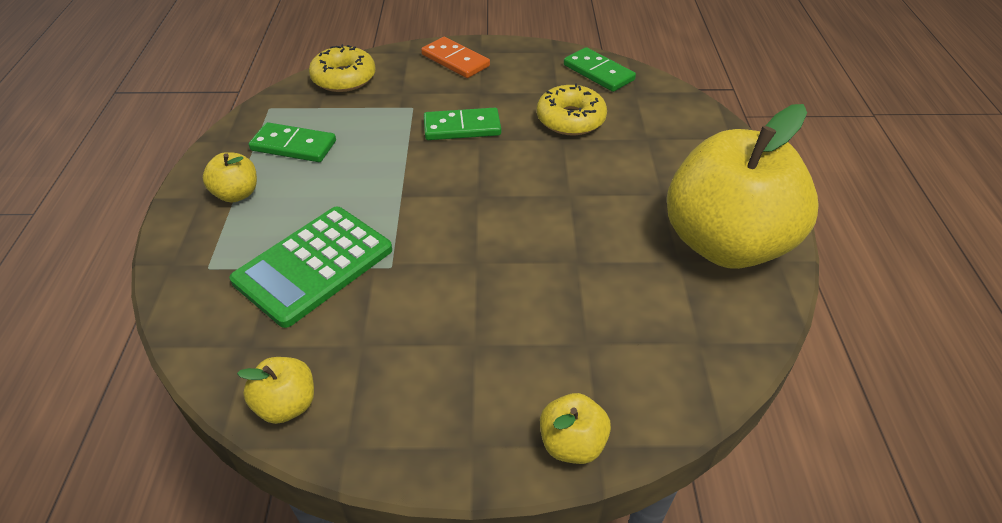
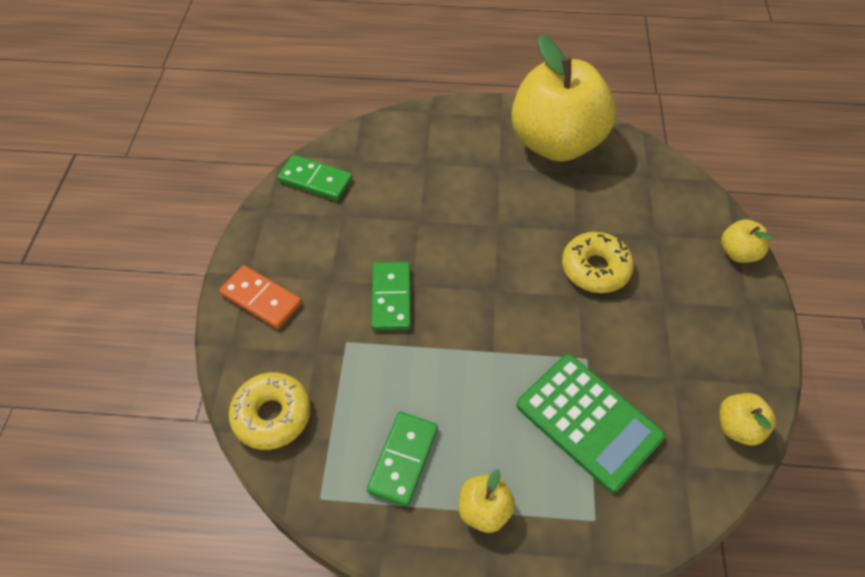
camera: 85 degrees left, 10 degrees up
orange domino [421,37,490,78] -> orange domino turned 75 degrees clockwise [219,265,302,329]
yellow donut [537,83,607,135] -> yellow donut moved to [562,232,634,293]
green domino [564,47,636,92] -> green domino turned 60 degrees clockwise [277,155,353,201]

